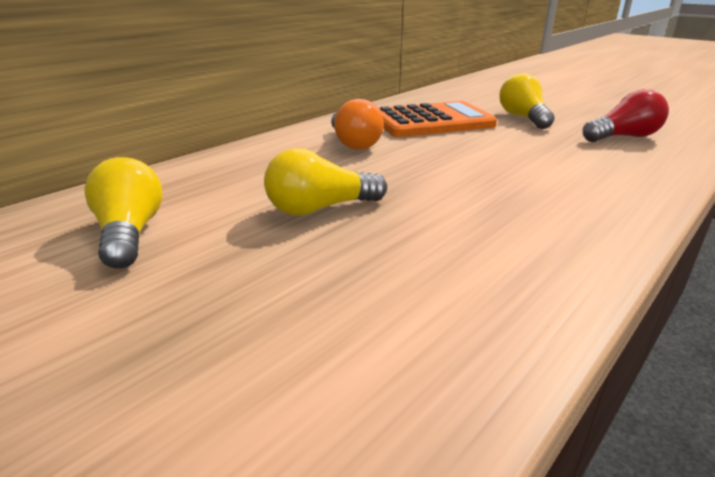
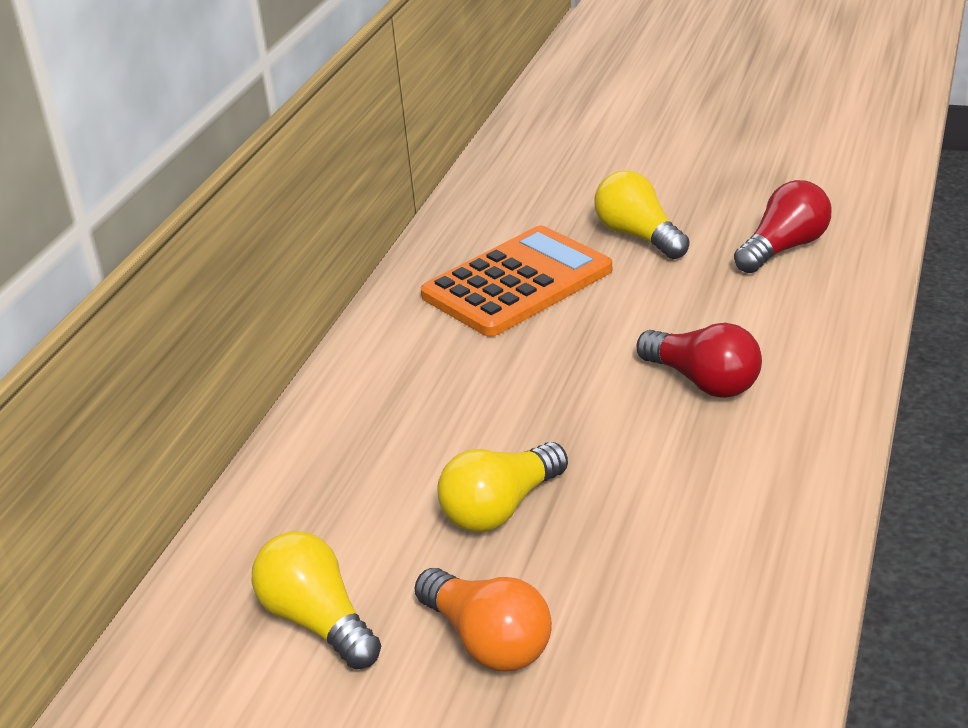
camera: 20 degrees left, 5 degrees up
orange light bulb [331,99,384,150] -> orange light bulb moved to [414,568,552,671]
none -> red light bulb [637,323,762,398]

